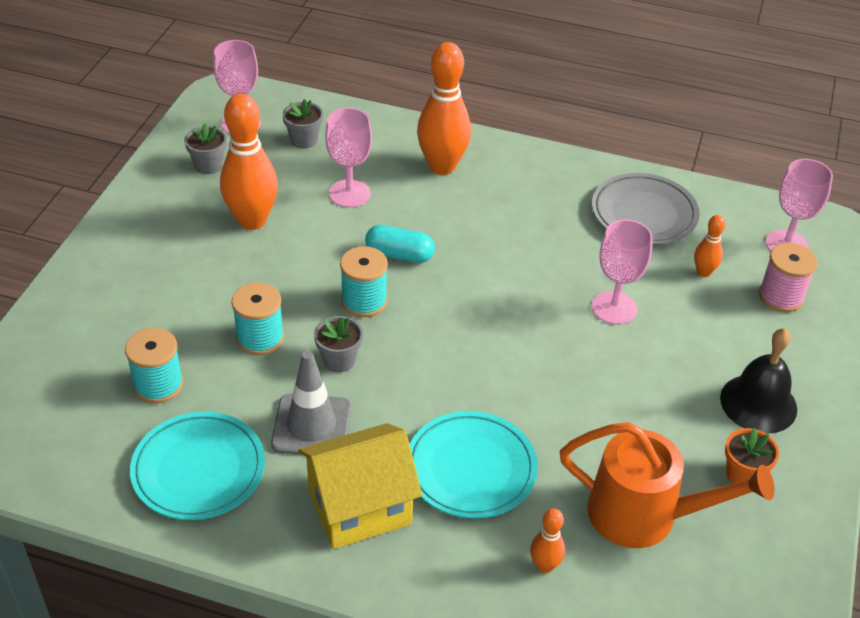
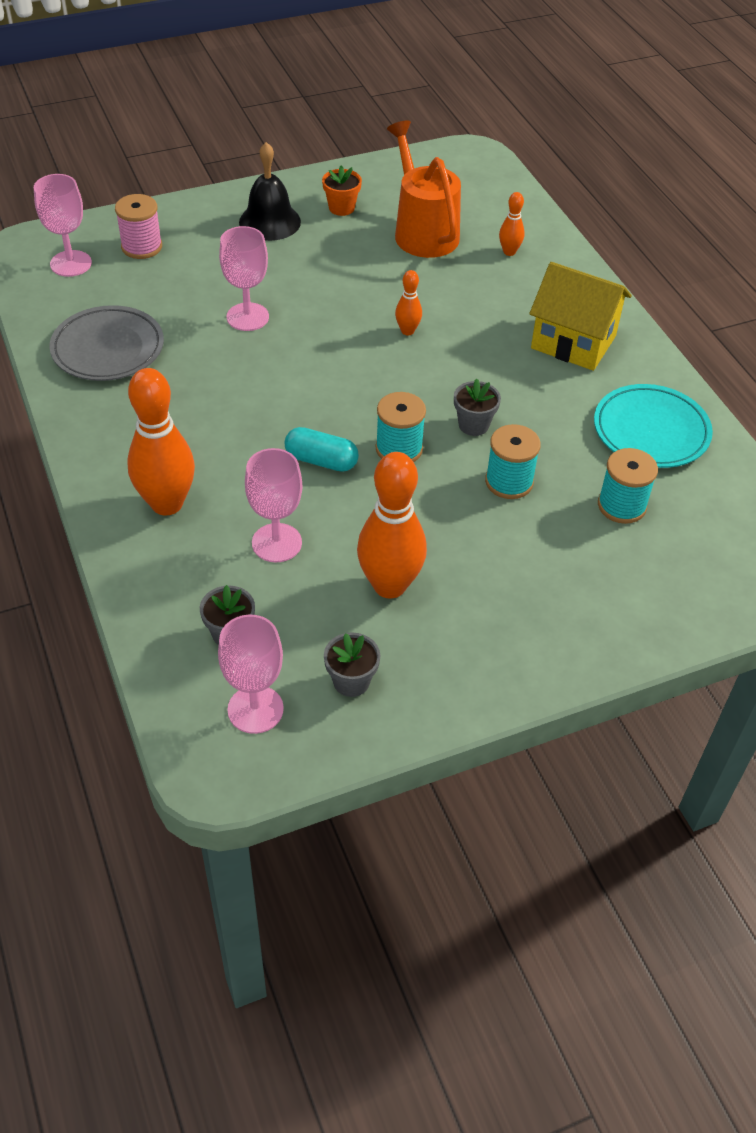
camera: 130 degrees left, 5 degrees up
grey traffic cone [271,351,351,455] -> none
turquoise capsule [365,225,435,263] -> turquoise capsule turned 45 degrees counterclockwise [284,427,359,472]
turquoise plate [409,411,538,519] -> none
orange bowling pin [694,215,725,277] -> orange bowling pin moved to [395,270,422,335]

